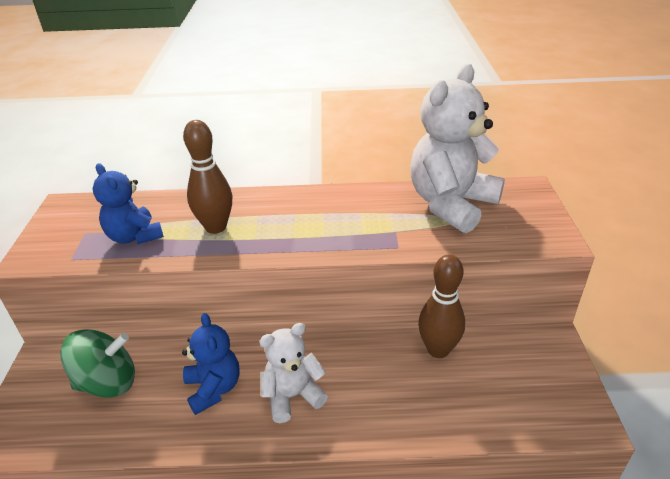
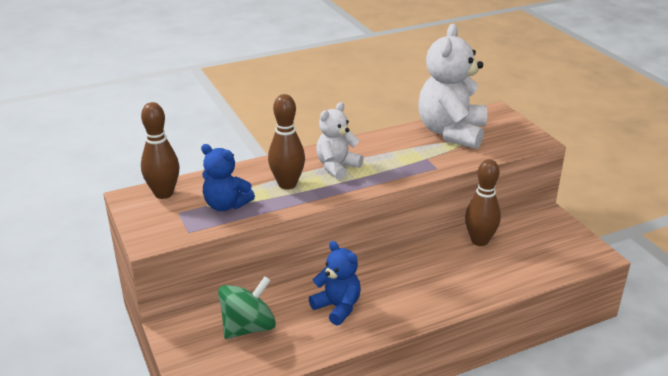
camera: 25 degrees left, 5 degrees down
white teddy bear [259,323,328,423] -> white teddy bear moved to [316,102,364,180]
none -> brown bowling pin [141,102,180,199]

